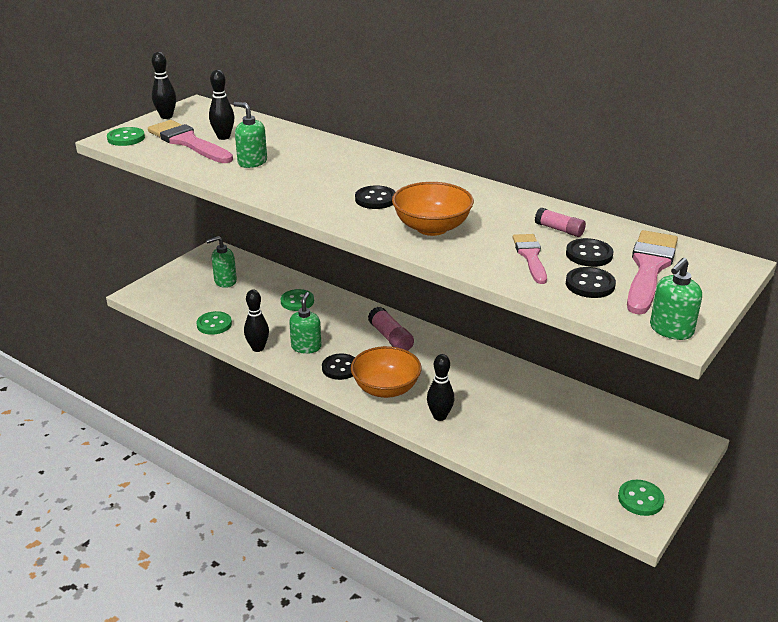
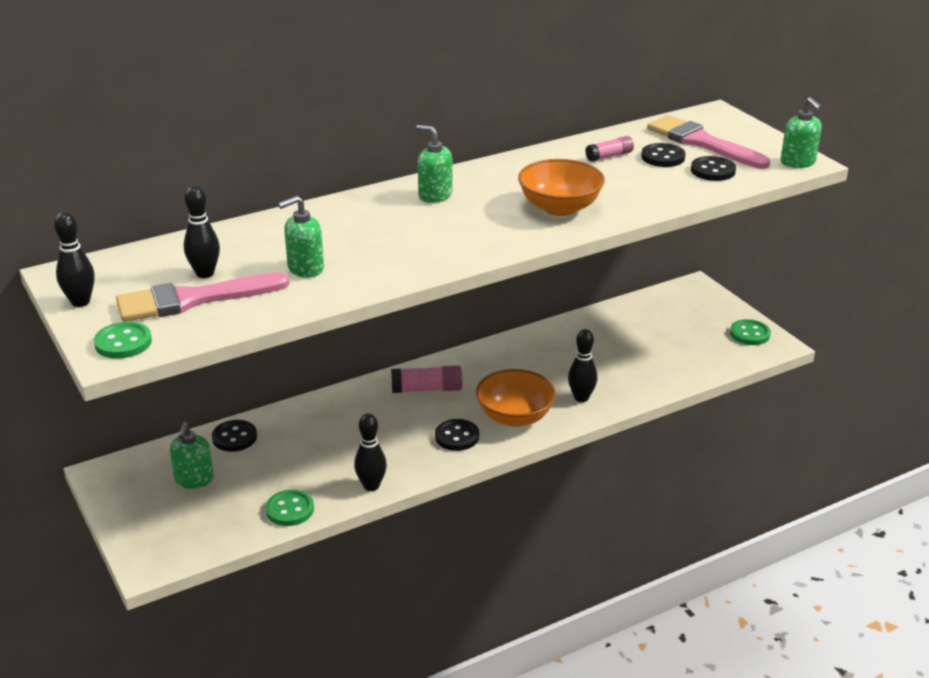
camera: 65 degrees left, 0 degrees up
green button [281,289,314,311] -> none
green soap dispenser [289,292,321,354] -> green soap dispenser moved to [416,125,453,203]
black button [355,185,395,209] -> black button moved to [212,420,257,452]
pink brush [512,234,547,284] -> none

